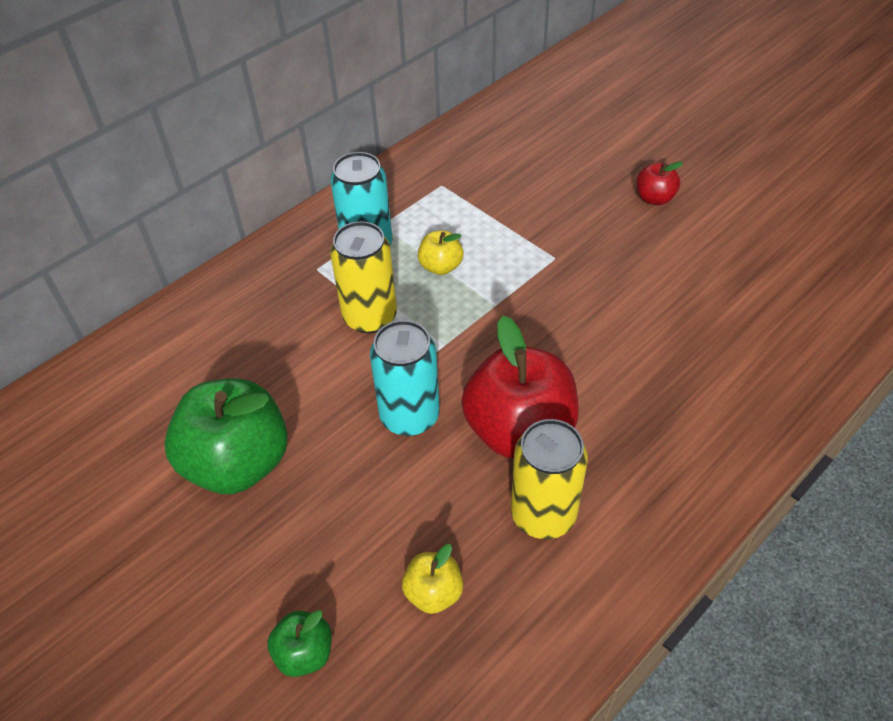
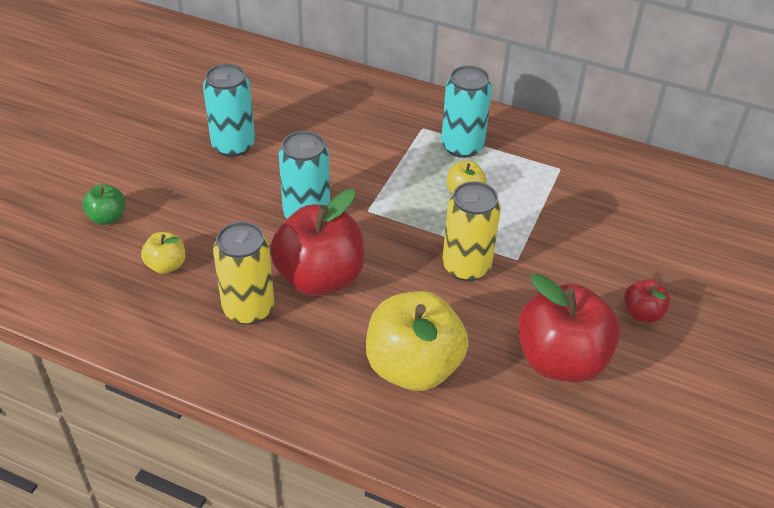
camera: 65 degrees right, 5 degrees down
green apple [165,378,288,494] -> turquoise can [203,64,255,157]
yellow can [330,221,397,333] -> yellow can moved to [442,181,501,281]
none -> yellow apple [366,291,469,391]
none -> red apple [517,273,620,382]

